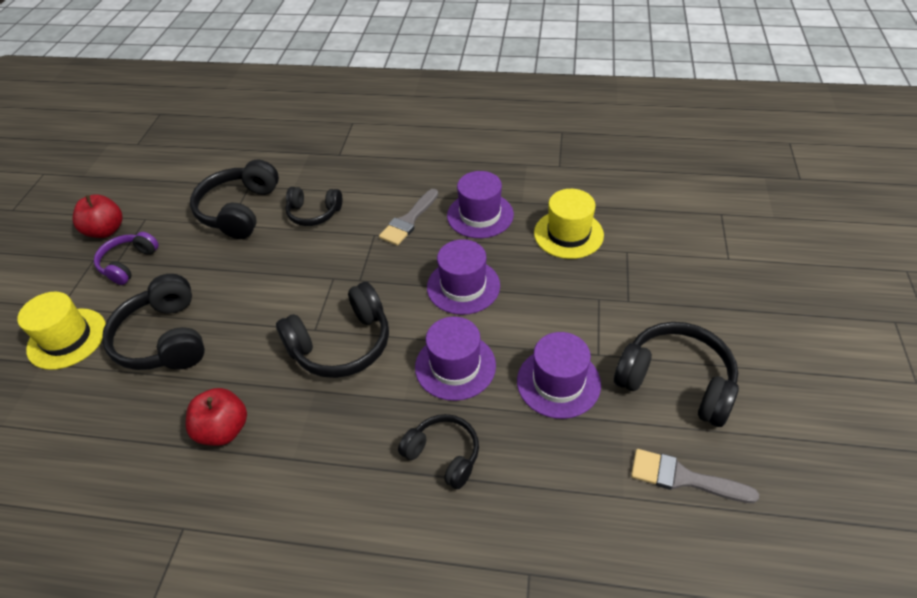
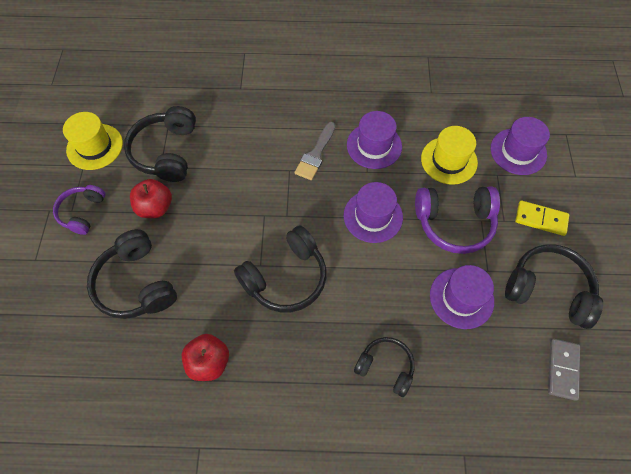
camera: 10 degrees left, 15 degrees up
yellow hat [17,292,106,370] -> yellow hat moved to [63,112,123,170]
red apple [73,194,122,238] -> red apple moved to [130,179,172,218]
black headphones [285,187,342,226] -> none
purple hat [415,316,496,401] -> purple hat moved to [491,117,550,175]
grey brush [631,449,759,503] -> grey domino [548,339,580,401]
none -> purple headphones [415,186,500,254]
none -> yellow domino [515,200,569,236]

